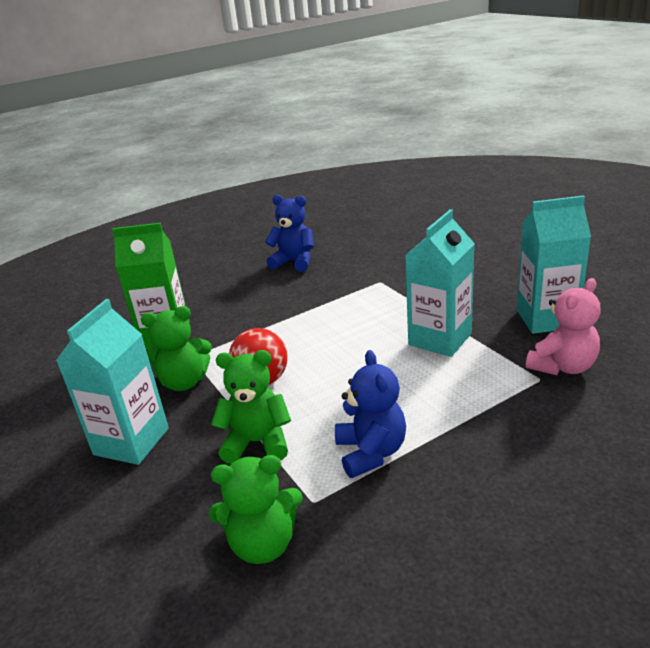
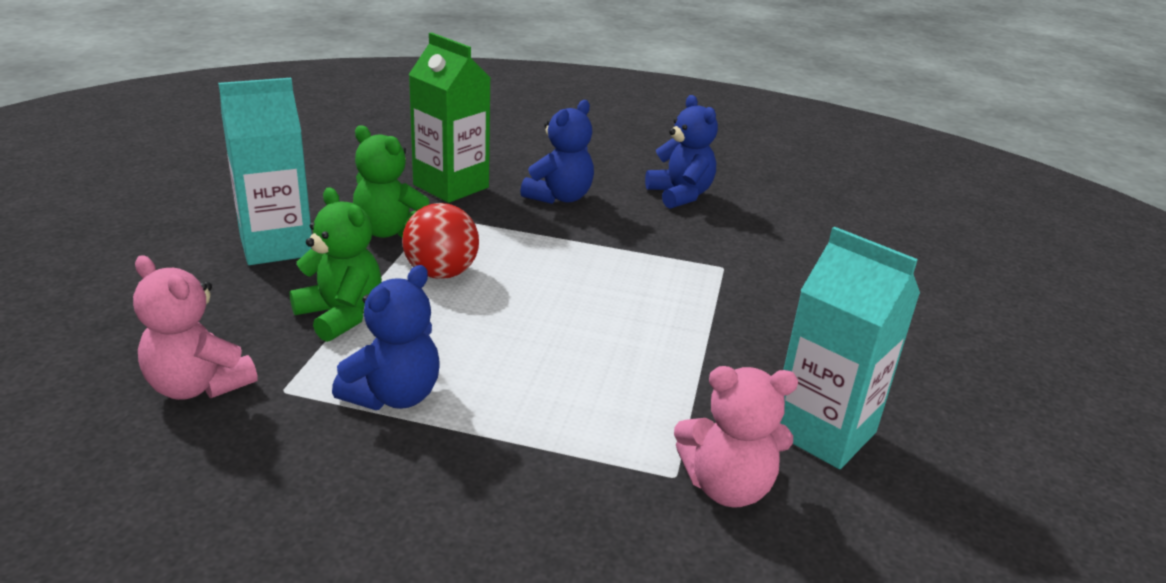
camera: 40 degrees right, 0 degrees up
green teddy bear [209,455,303,564] -> pink teddy bear [133,256,258,400]
turquoise carton [405,209,475,357] -> none
none -> blue teddy bear [520,100,594,204]

